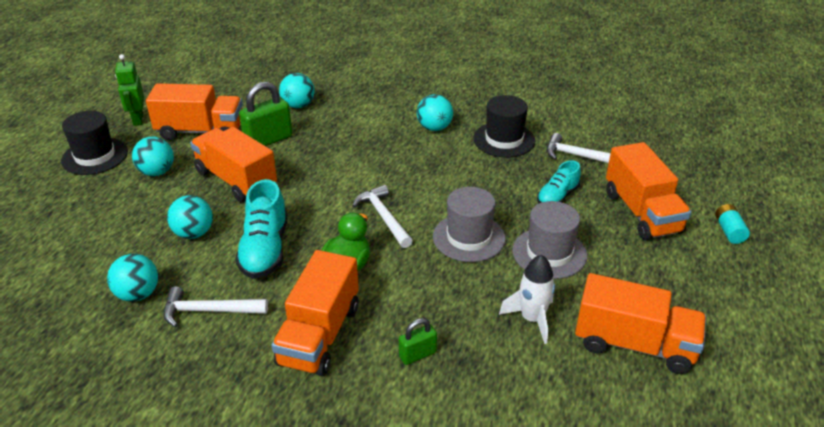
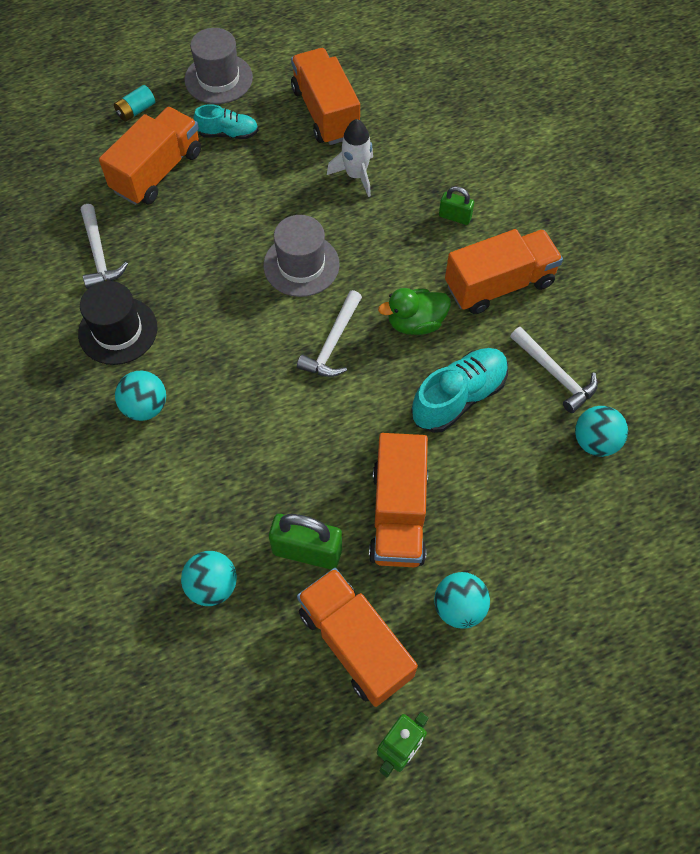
camera: 130 degrees left, 25 degrees up
black hat [61,111,128,175] -> none
turquoise ball [167,195,213,239] -> none
grey hat [512,201,587,279] -> grey hat moved to [184,28,253,104]
turquoise shoe [537,160,581,203] -> turquoise shoe moved to [194,104,258,139]

